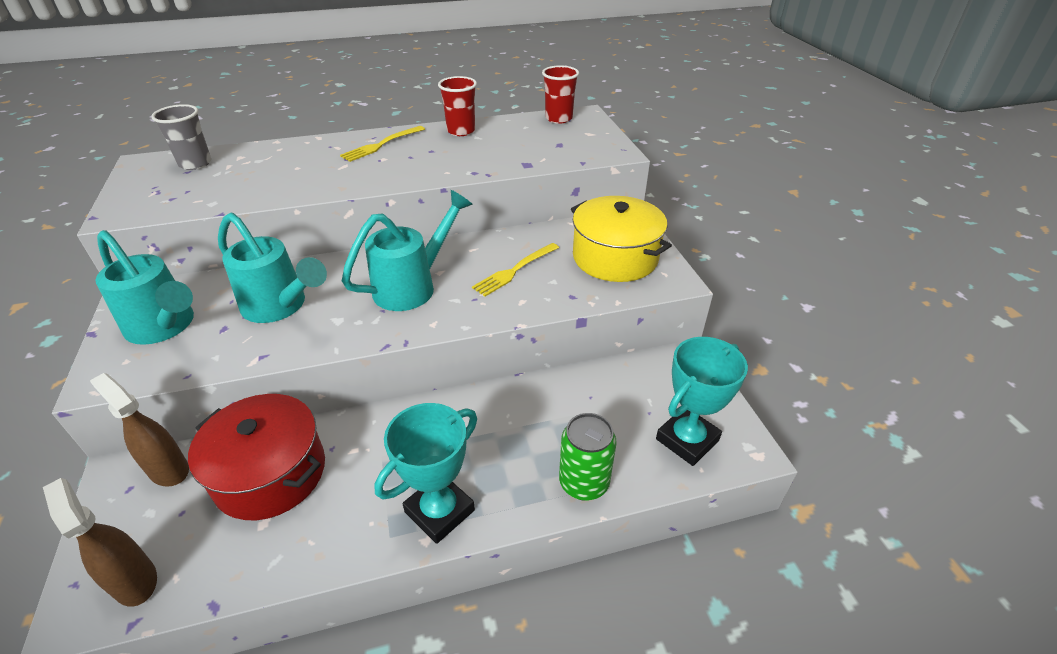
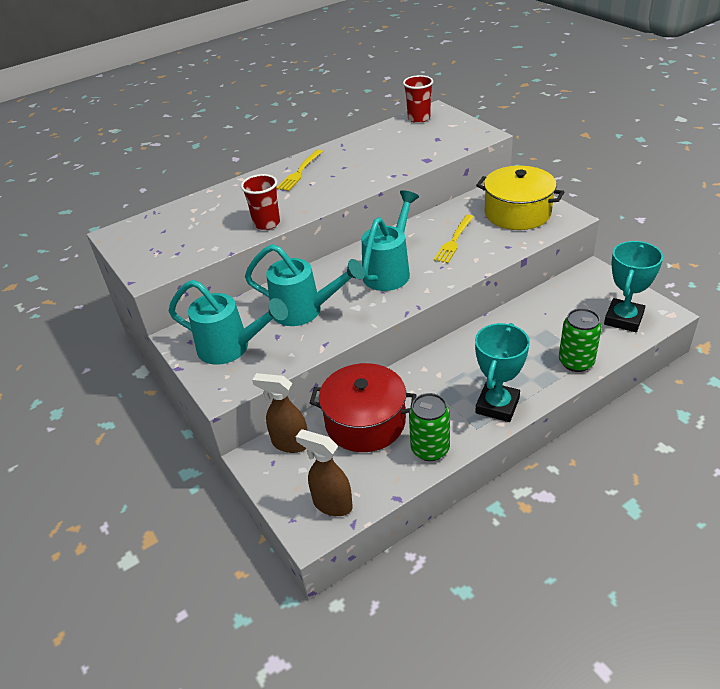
camera: 15 degrees left, 0 degrees up
grey cup [151,104,211,170] -> none
red cup [438,76,477,136] -> red cup moved to [241,174,280,230]
none -> green can [409,393,450,461]

